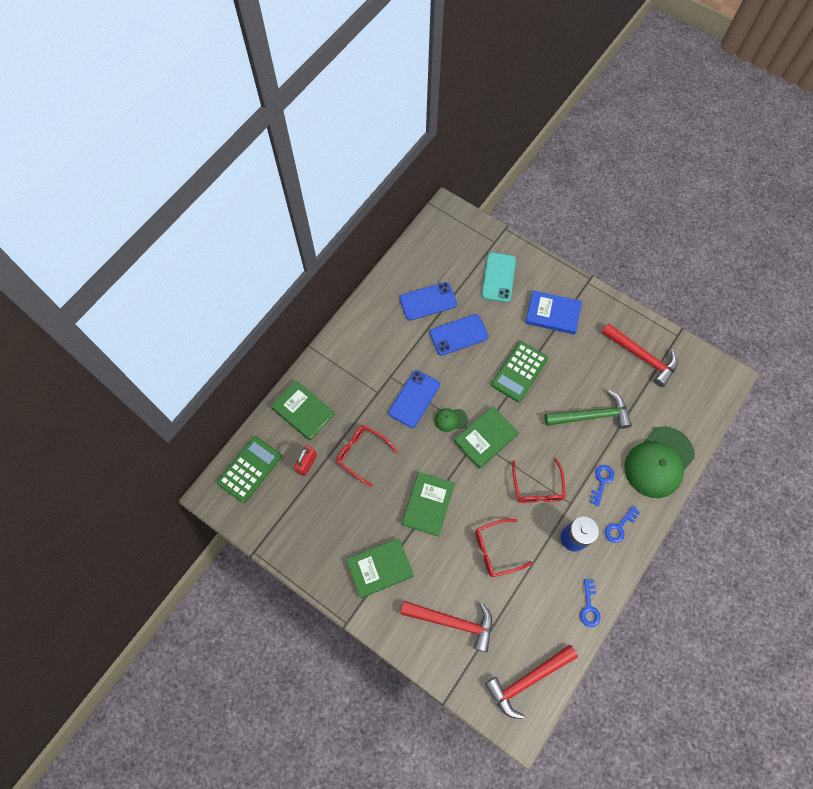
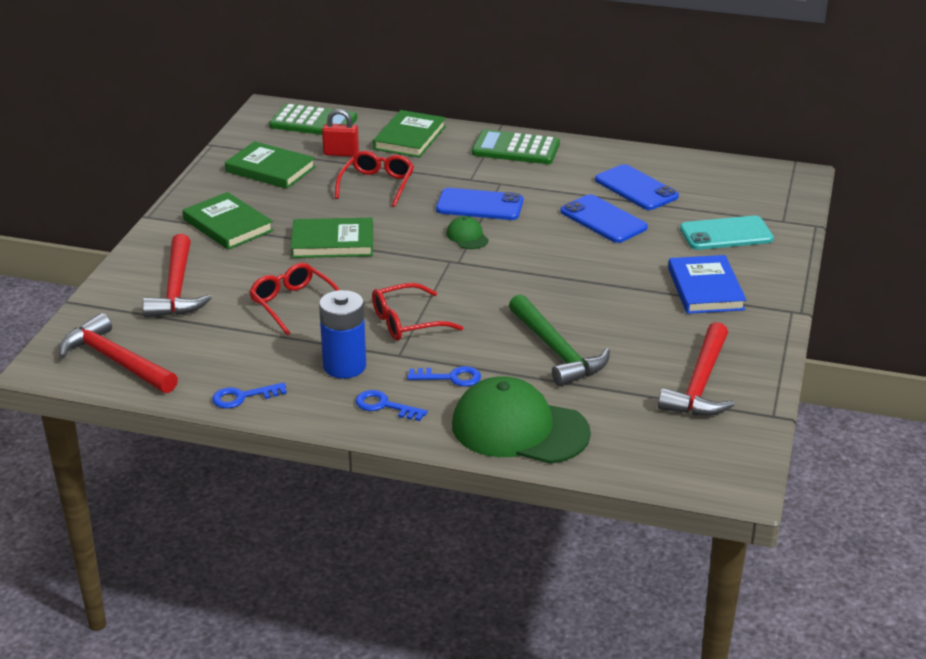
camera: 70 degrees right, 35 degrees down
green book [454,406,519,469] -> green book moved to [225,141,316,189]
green calculator [491,341,548,402] -> green calculator moved to [472,129,560,164]

